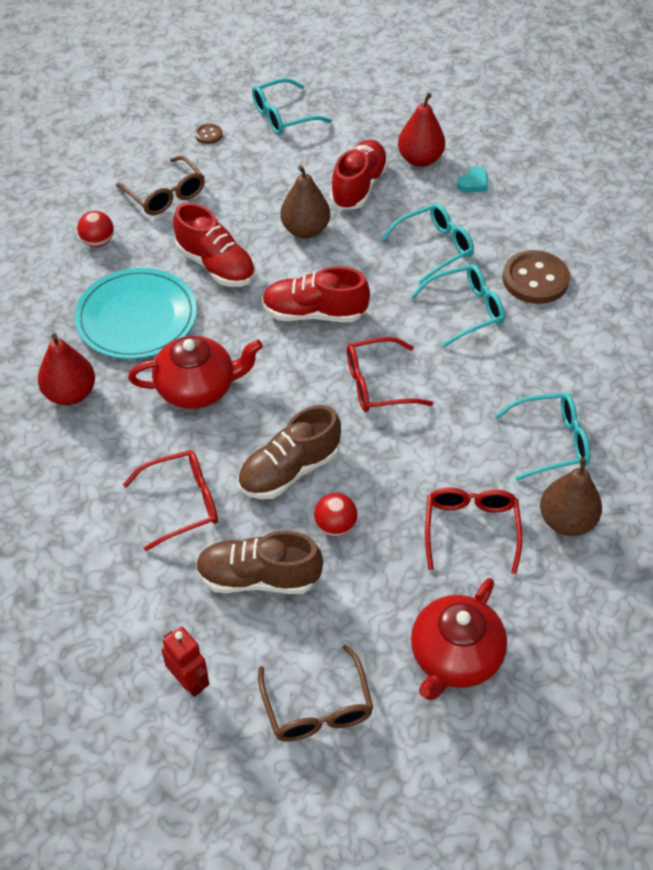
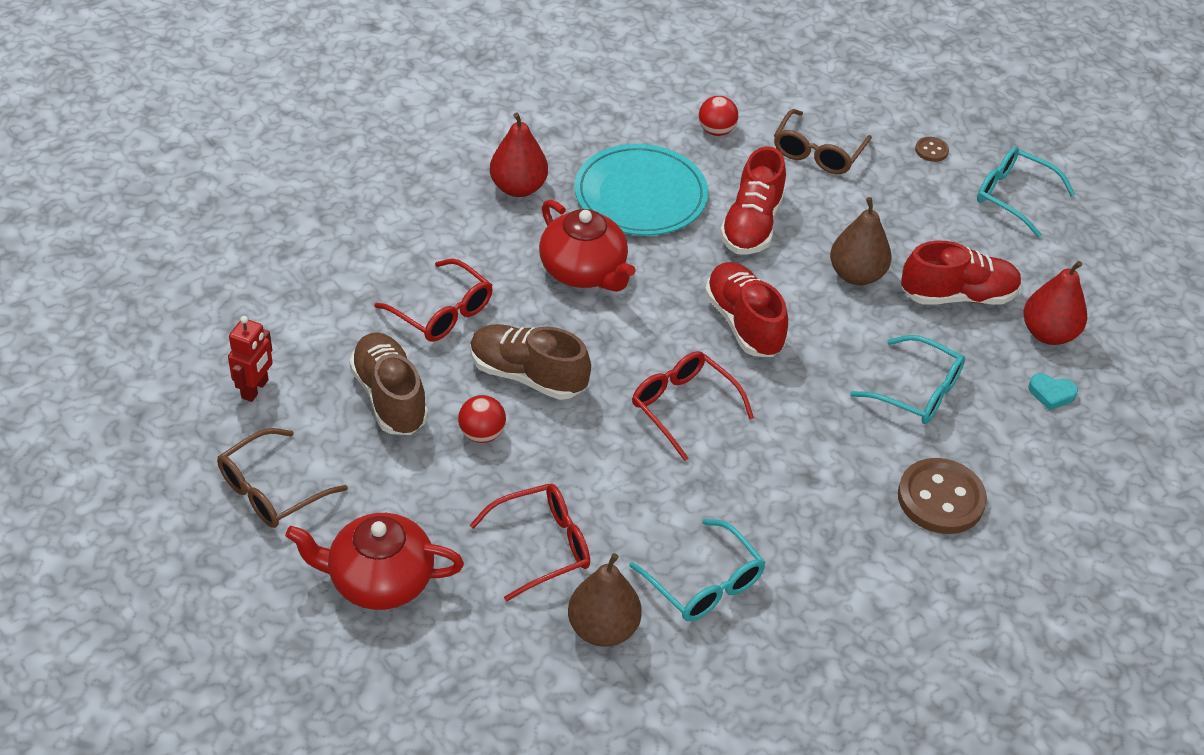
camera: 60 degrees right, 5 degrees down
turquoise glasses [411,264,505,348] -> none

